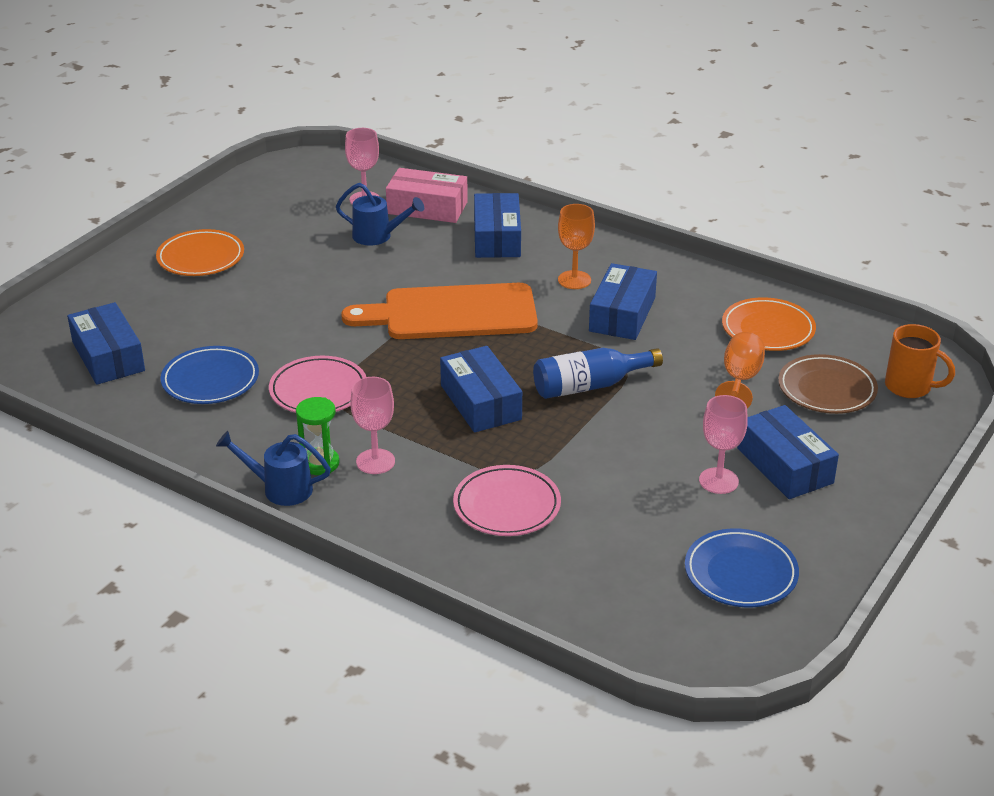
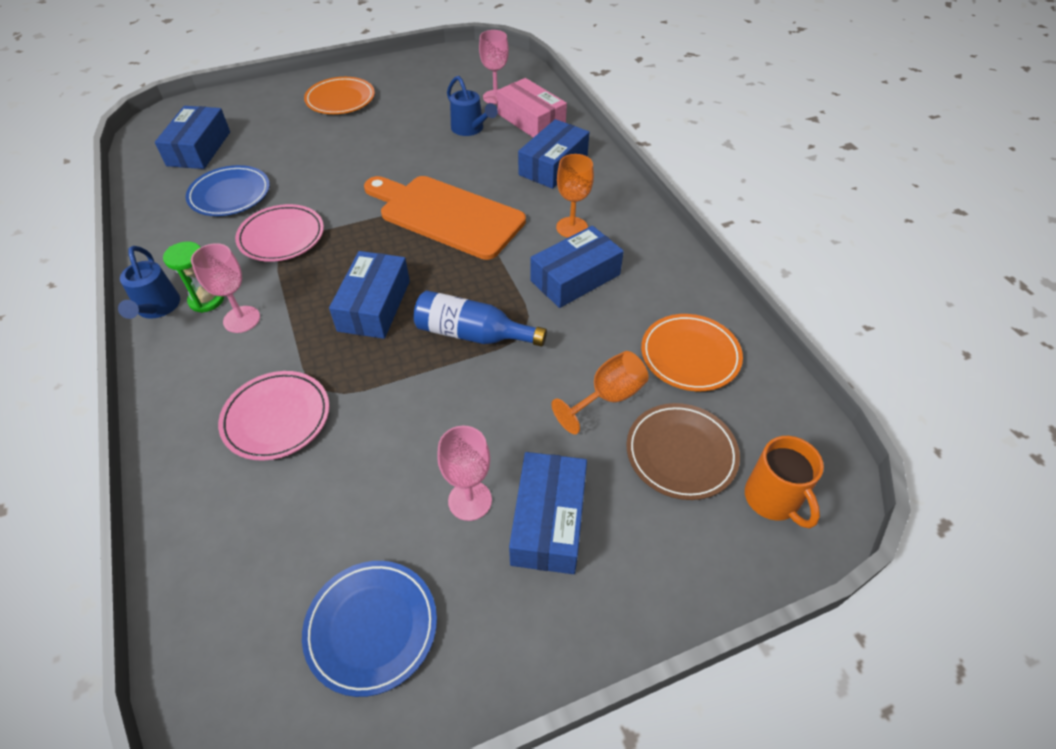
camera: 35 degrees right, 15 degrees up
blue watering can [216,431,331,506] -> blue watering can turned 150 degrees counterclockwise [118,246,180,319]

